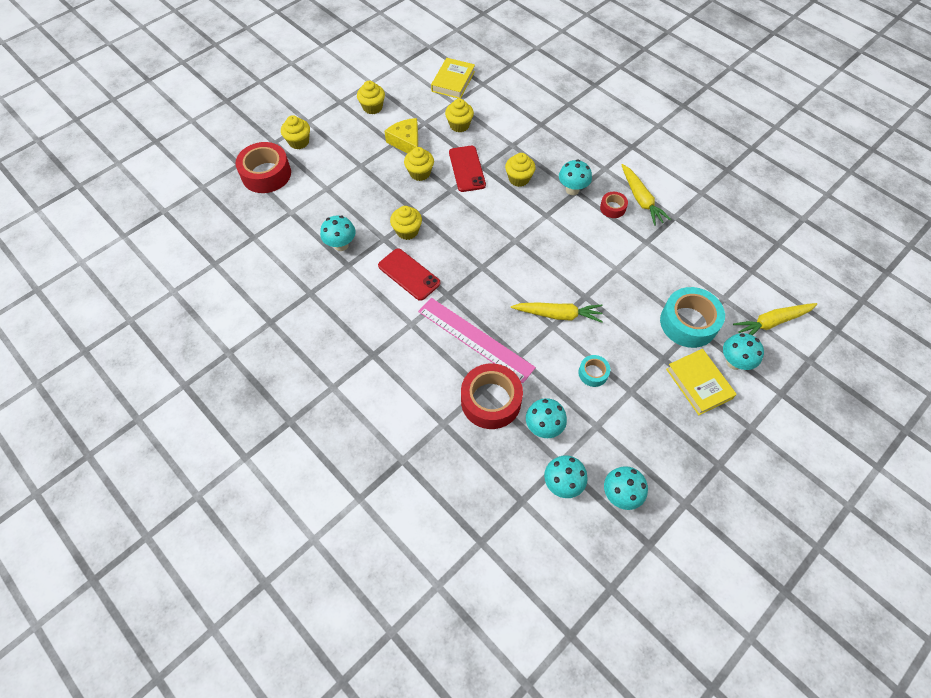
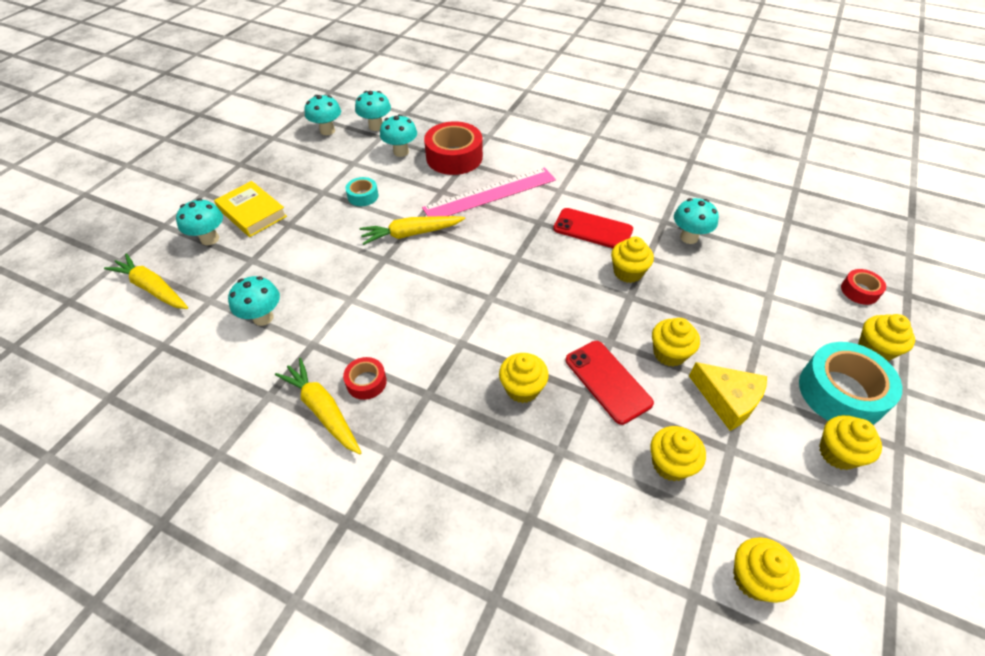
camera: 160 degrees right, 10 degrees down
red tape [235,142,291,193] -> red tape [841,269,886,305], size x0.50
pink ruler [418,298,536,383] -> pink ruler turned 45 degrees counterclockwise [422,167,556,217]
yellow book [431,58,475,99] -> yellow cupcake [733,537,800,603]
turquoise mushroom [559,159,592,195] -> turquoise mushroom moved to [228,276,280,326]
turquoise tape [660,287,725,348] -> turquoise tape moved to [799,342,902,425]
yellow carrot [733,303,817,335] -> yellow carrot turned 105 degrees counterclockwise [104,253,188,309]

